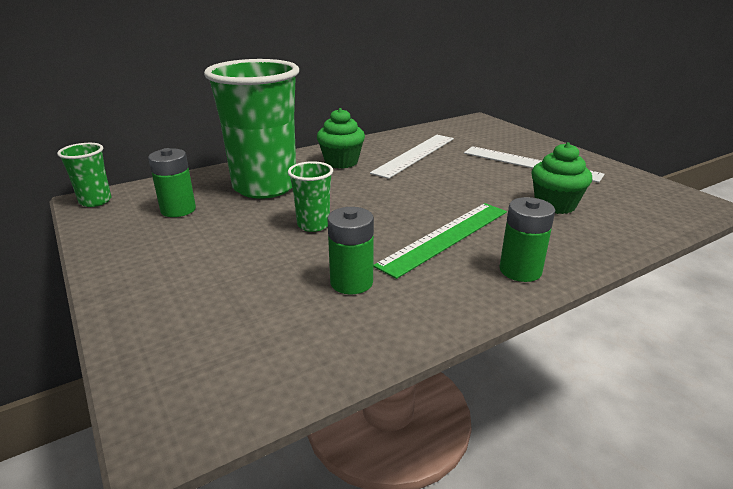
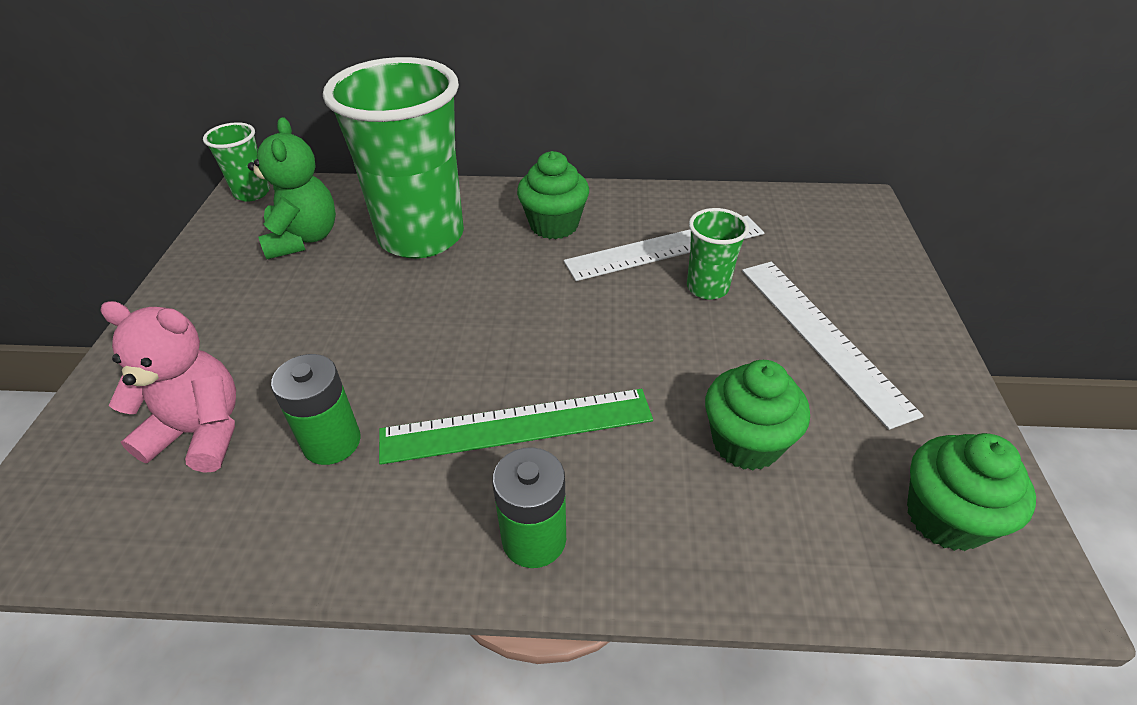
camera: 35 degrees right, 15 degrees up
green battery [148,148,196,217] -> green teddy bear [248,117,336,259]
green cup [288,161,333,232] -> green cup moved to [687,208,749,300]
none -> pink teddy bear [100,301,236,473]
none -> green cupcake [907,433,1036,551]

